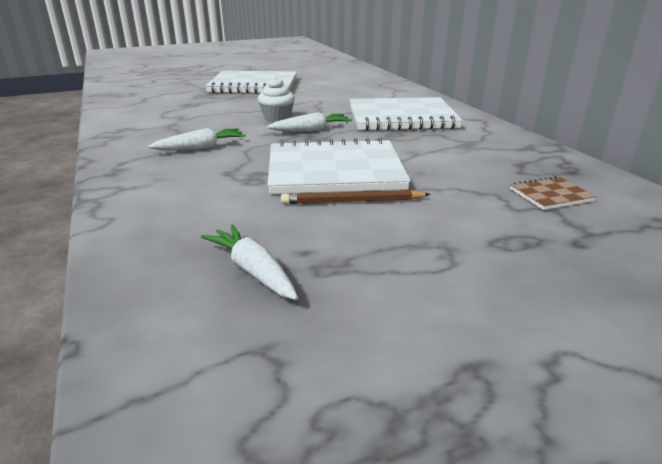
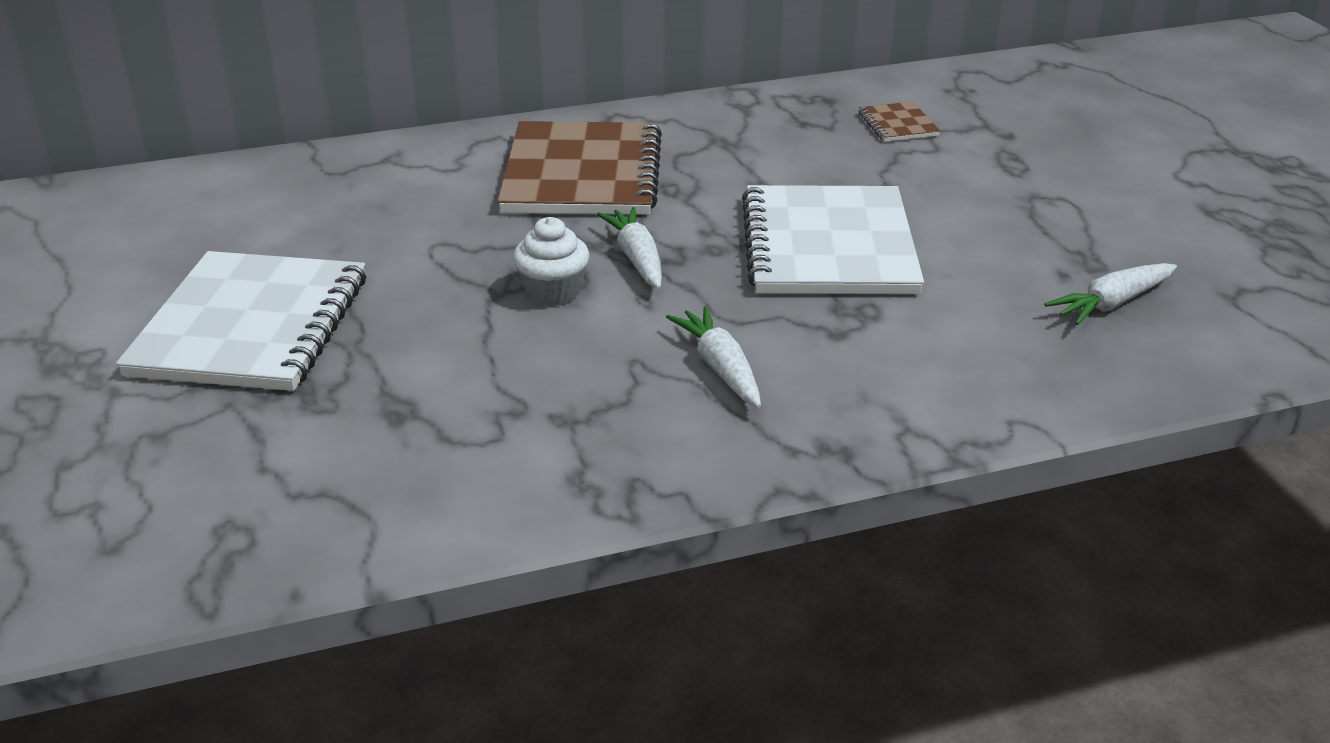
camera: 85 degrees left, 5 degrees up
brown pencil [281,190,431,204] -> none
white notebook [350,97,463,131] -> brown notebook [498,121,662,215]

